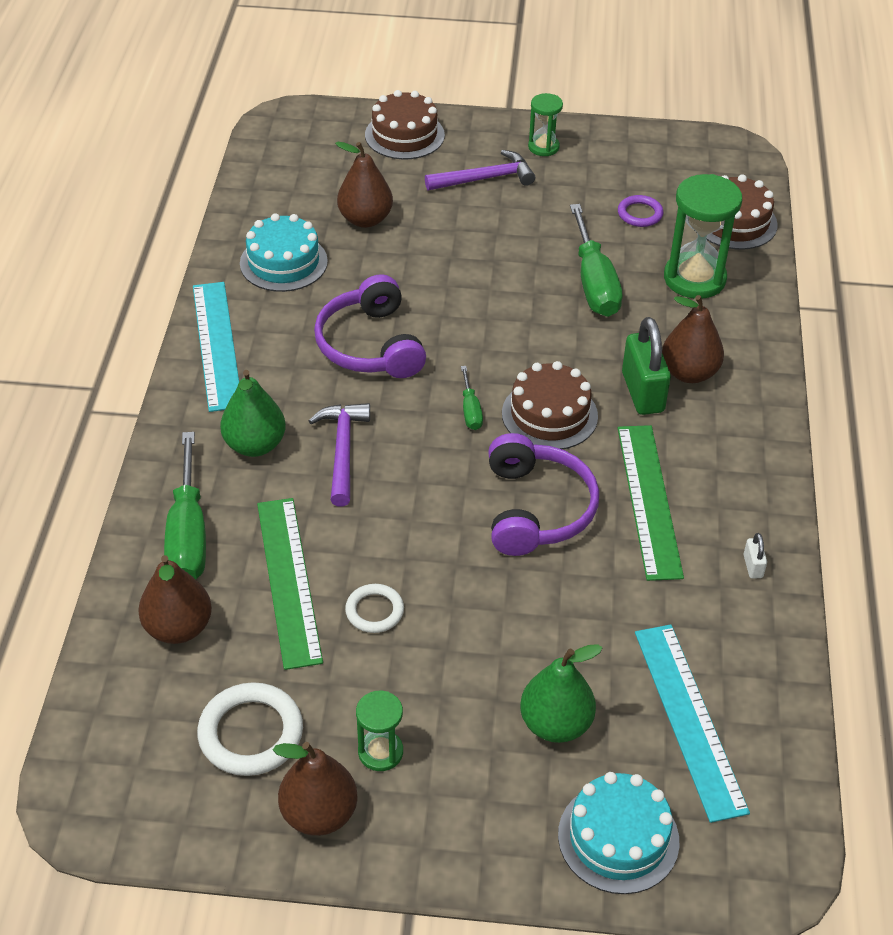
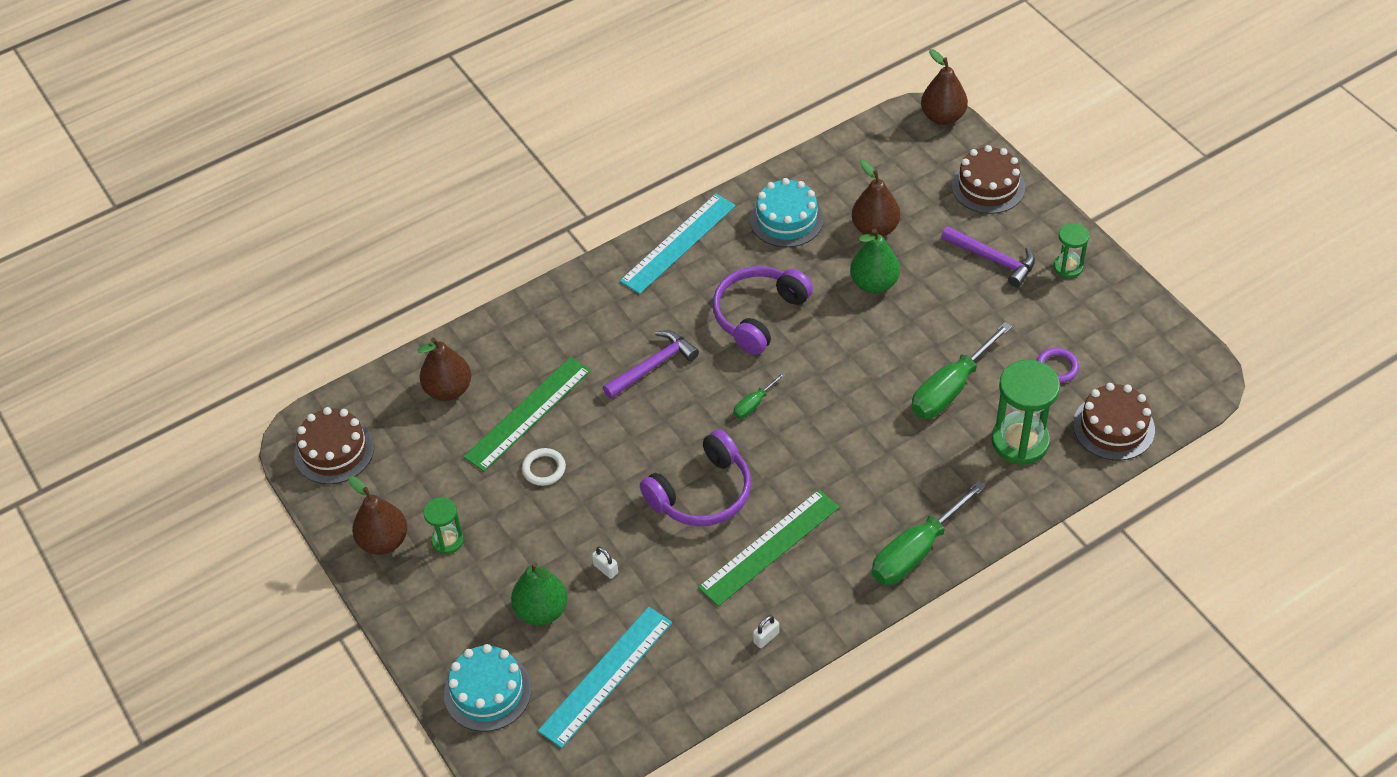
camera: 55 degrees right, 5 degrees up
green screwdriver [164,432,206,579] -> green screwdriver moved to [872,481,986,585]
white ring [197,682,303,776] -> none
green pear [220,370,286,457] -> green pear moved to [850,229,900,293]
brown cake [502,361,598,449] -> brown cake moved to [294,407,374,484]
green padlock [622,317,671,415] -> none
brown pear [662,295,724,383] -> brown pear moved to [921,49,968,125]
none -> white padlock [592,547,618,579]

